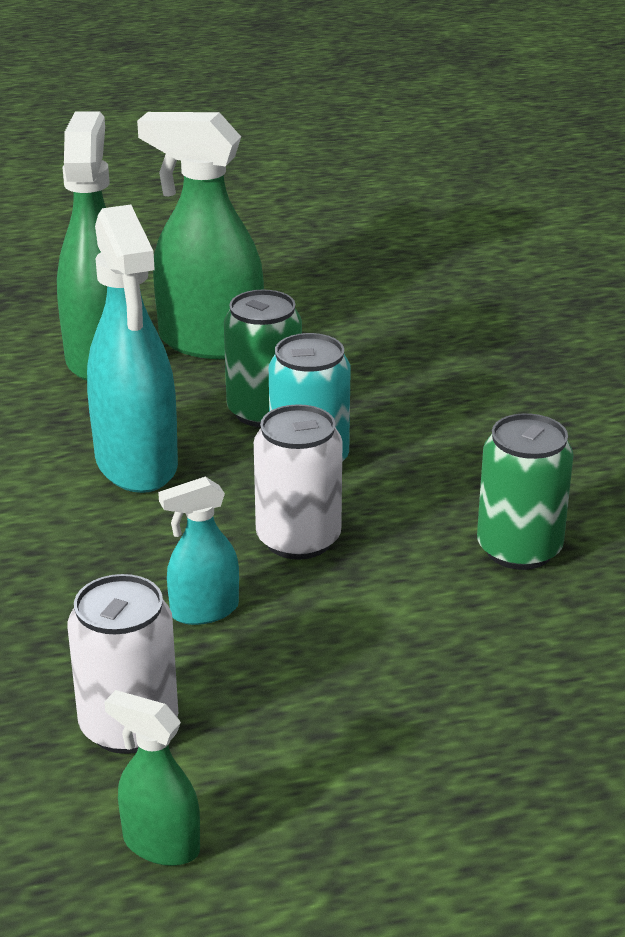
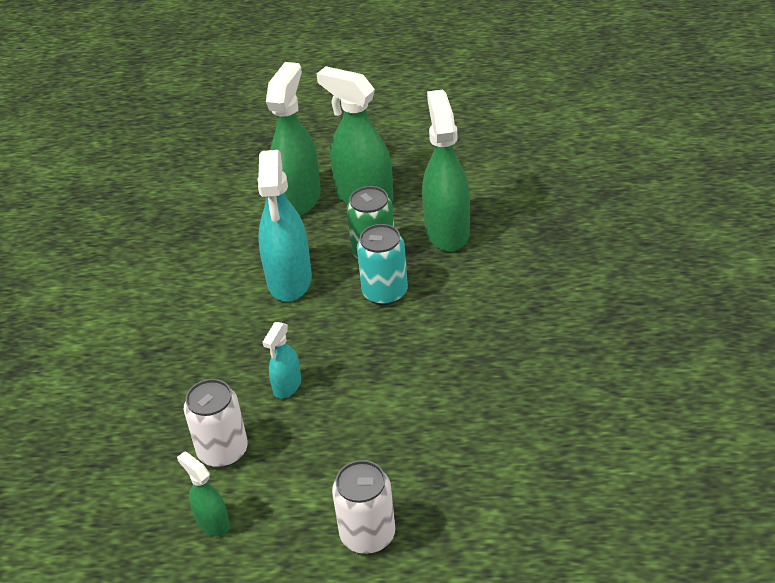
camera: 20 degrees right, 10 degrees up
turquoise spray bottle [158,477,239,625] -> turquoise spray bottle turned 60 degrees counterclockwise [263,322,301,399]
white can [254,404,343,560] -> white can moved to [332,460,395,554]
green can [477,413,573,570] -> none
none -> green spray bottle [422,90,470,251]

